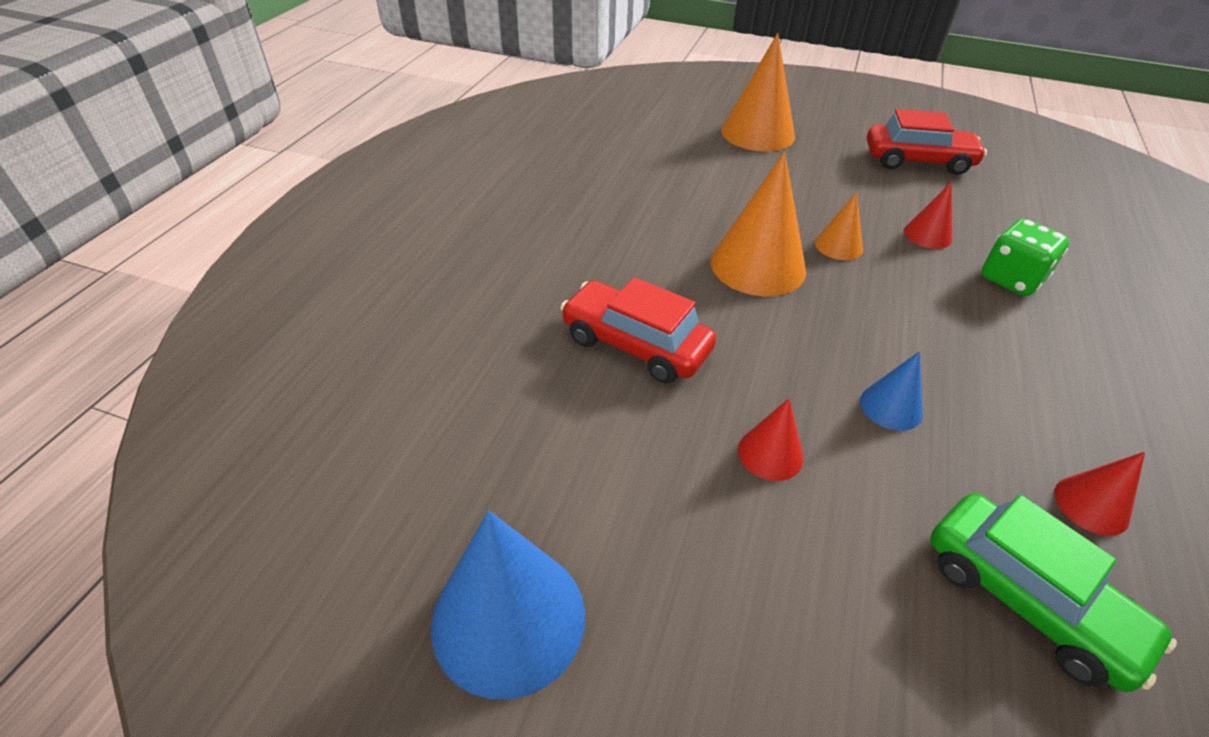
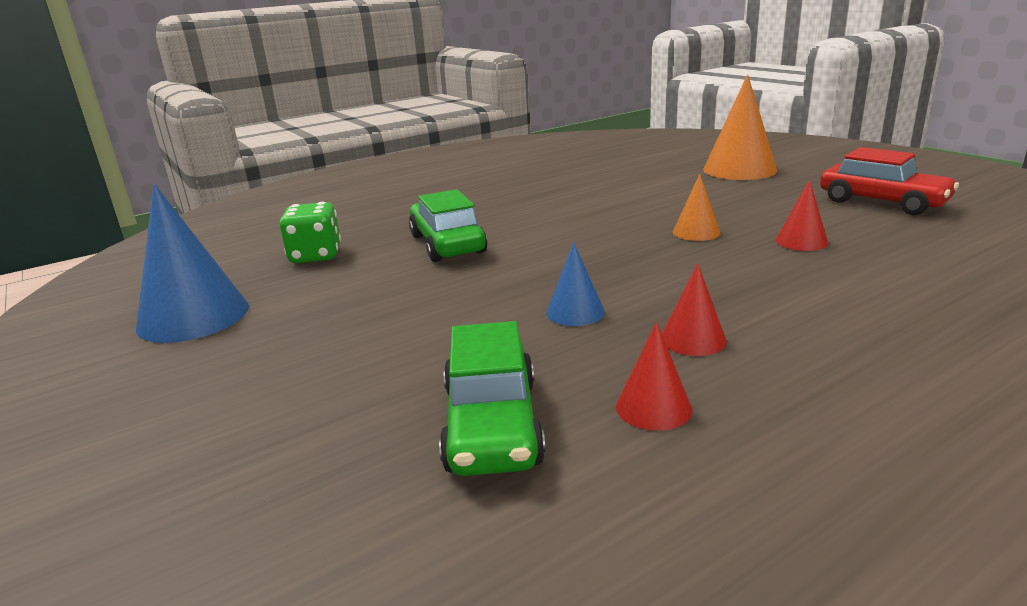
camera: 40 degrees right, 20 degrees down
red car [560,277,716,383] -> green car [409,189,487,262]
orange cone [711,152,806,296] -> none
red cone [738,398,803,481] -> red cone moved to [662,263,727,356]
green dice [981,219,1069,296] -> green dice moved to [280,202,341,263]

